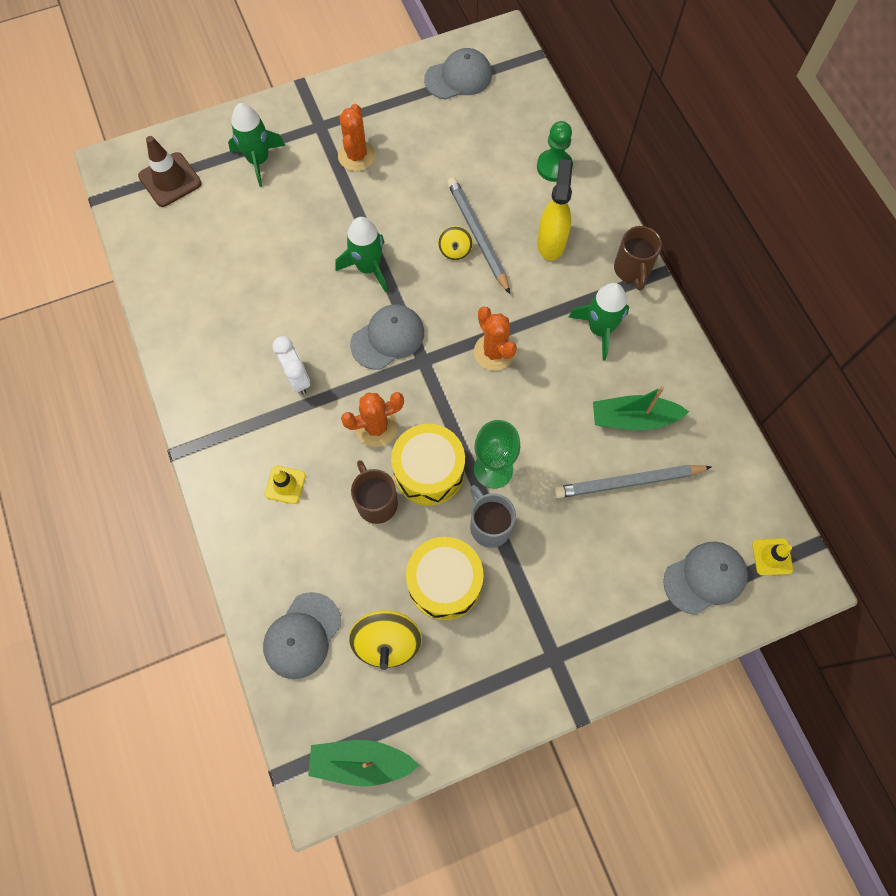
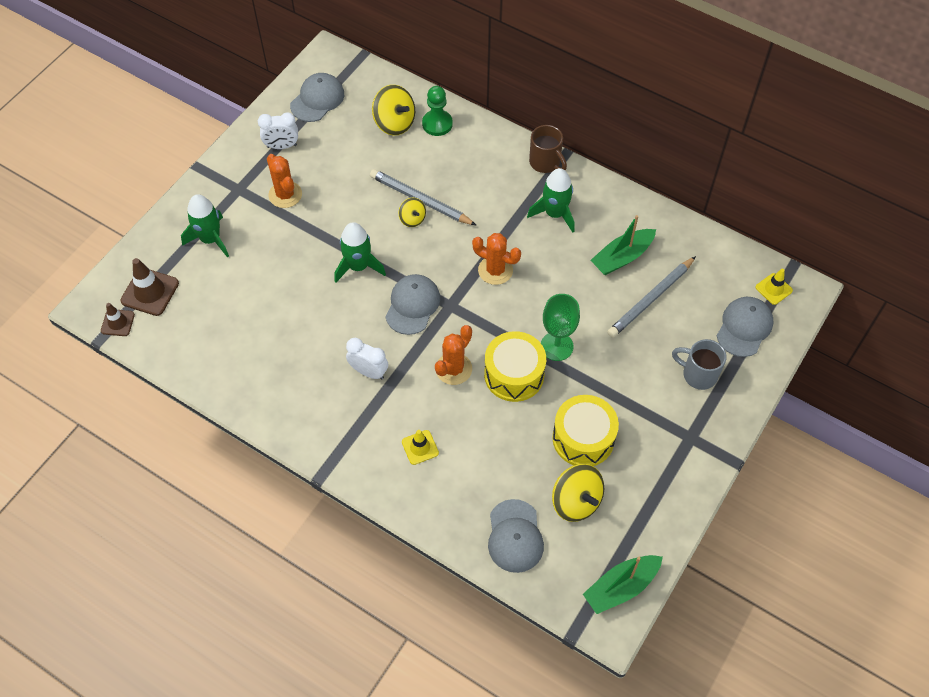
camera: 35 degrees left, 10 degrees down
brown mug [351,460,398,524] -> none
grey mug [470,485,516,548] -> grey mug moved to [672,339,726,390]
yellow spray bottle [537,159,573,261] -> none
none -> brown traffic cone [101,303,135,336]
none -> white clock [258,112,298,149]
none -> yellow spinning top [372,85,415,135]

